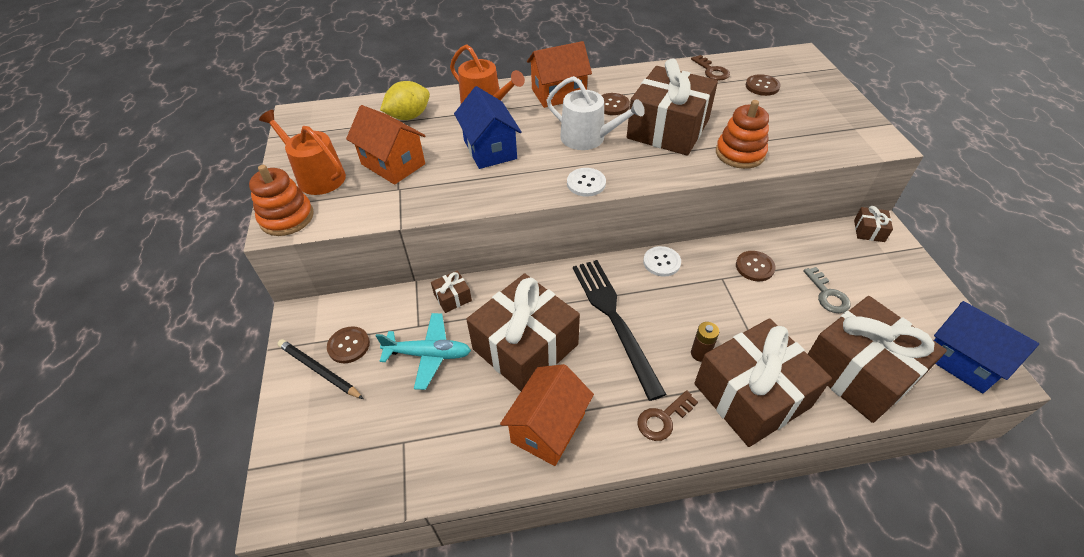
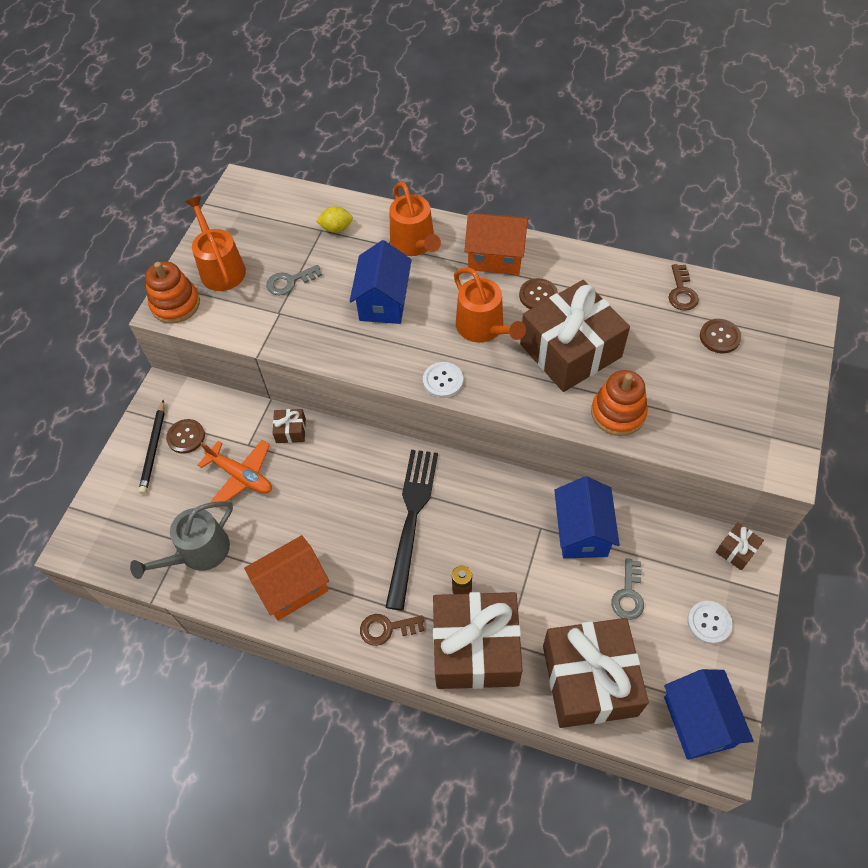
camera: 30 degrees right, 10 degrees up
black pencil [277,339,363,399] -> black pencil turned 150 degrees counterclockwise [138,400,165,494]
orange house [346,105,426,185] -> grey key [266,265,322,296]
turquoise plane [376,313,471,390] -> orange plane [198,440,272,503]
yellow lemon [380,81,430,120] -> yellow lemon [316,206,353,233], size x0.66
brown gift [466,274,580,391] -> none
white watering can [547,76,645,150] -> orange watering can [454,267,526,343]
white button [643,246,681,277] -> white button moved to [687,601,732,644]
brown button [736,251,776,281] -> blue house [554,476,620,559]
none -> grey watering can [130,501,233,579]

